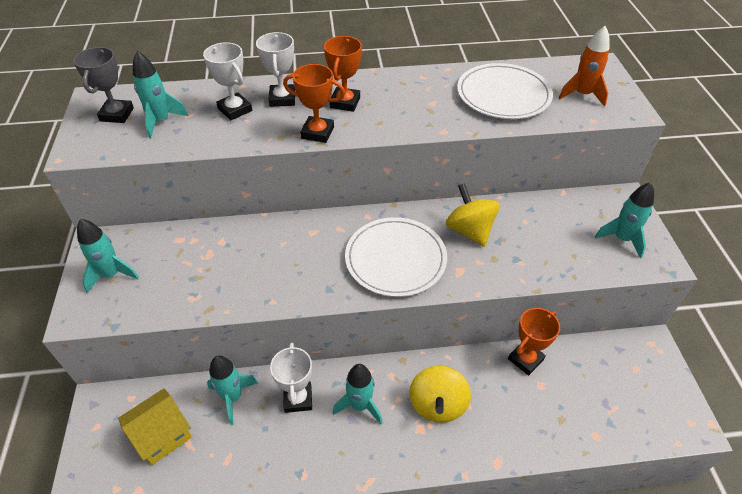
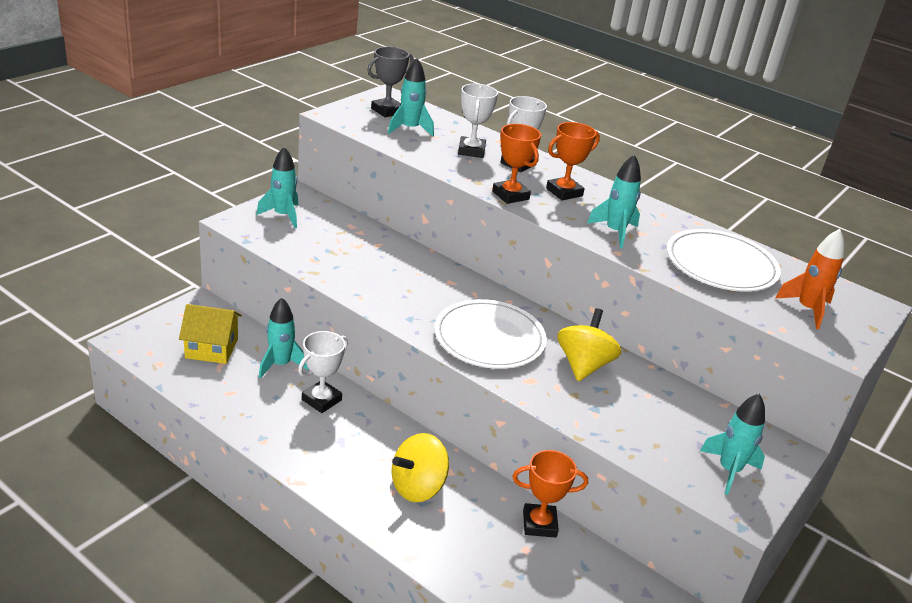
camera: 40 degrees right, 15 degrees down
turquoise rocket [333,364,382,425] -> turquoise rocket moved to [587,154,641,248]

